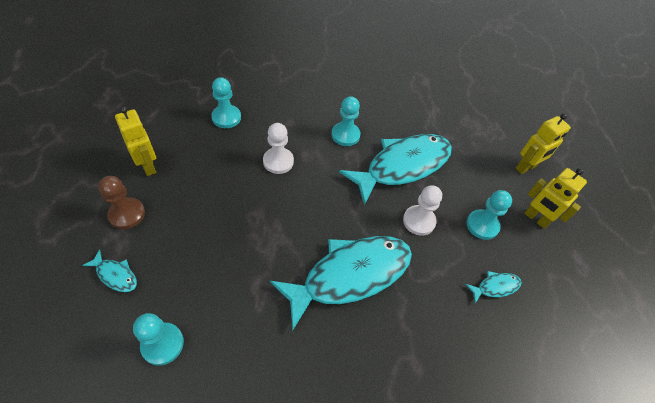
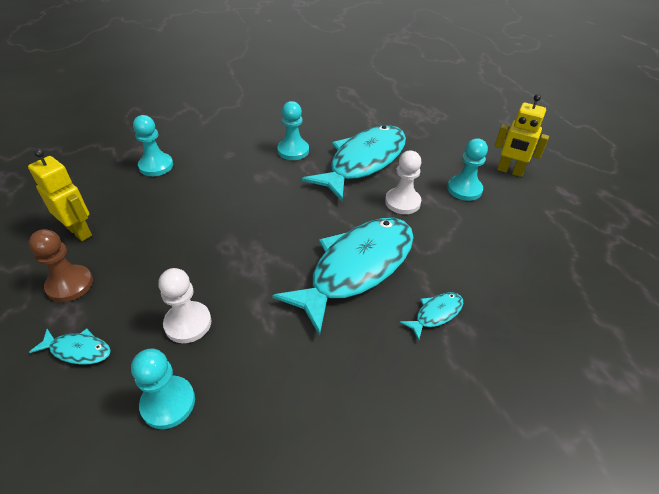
camera: 15 degrees left, 10 degrees down
white pawn [263,123,294,174] -> white pawn moved to [158,268,211,343]
turquoise fish [465,271,522,303] -> turquoise fish moved to [400,292,463,341]
yellow robot [516,113,571,174] -> none

